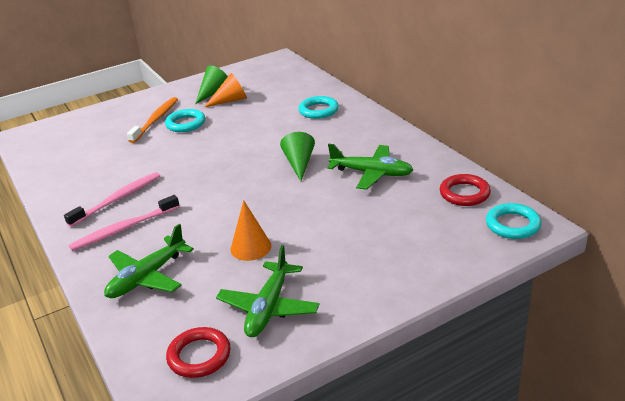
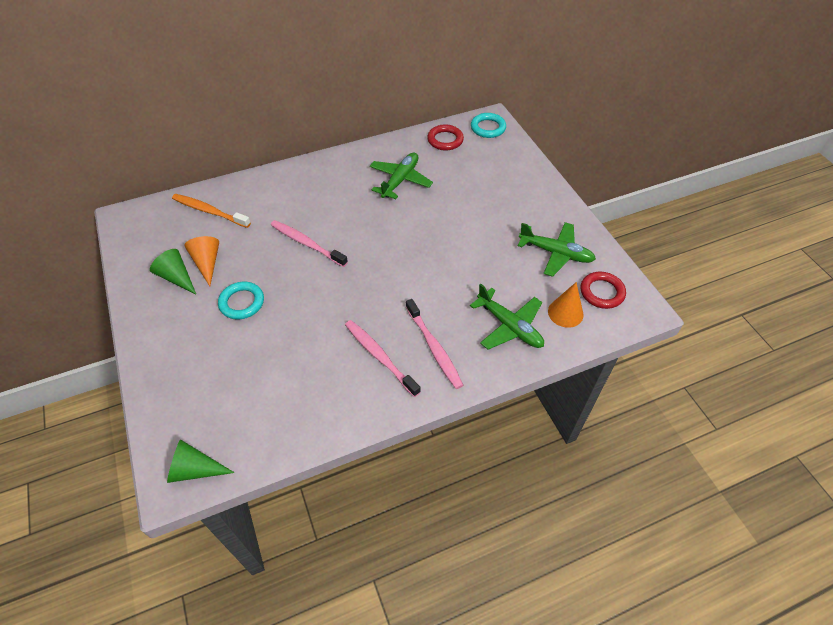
camera: 85 degrees left, 20 degrees up
orange toothbrush [127,97,178,143] -> orange toothbrush moved to [172,194,251,228]
orange cone [231,200,272,261] -> orange cone moved to [548,282,584,328]
green cone [280,132,315,181] -> green cone moved to [167,439,235,483]
turquoise ring [298,96,339,119] -> none
none -> pink toothbrush [271,220,348,267]

